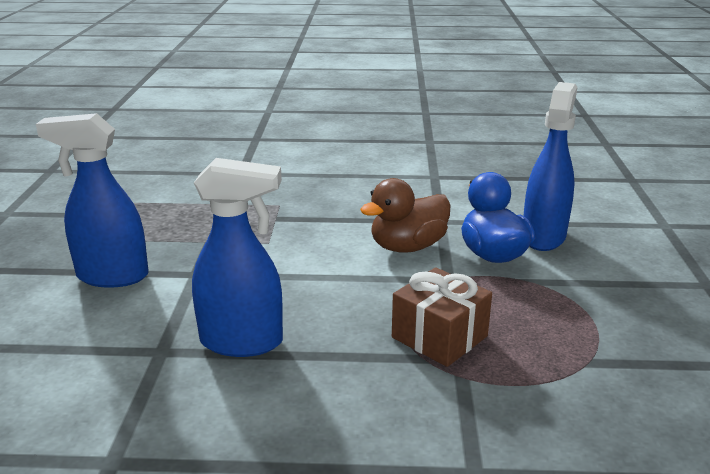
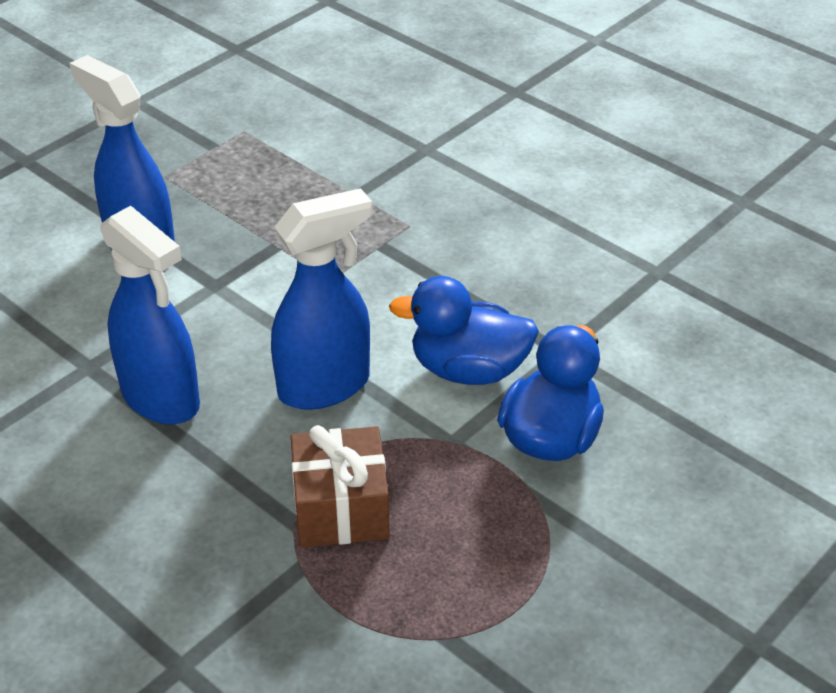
camera: 40 degrees right, 15 degrees up
brown duck [360,178,450,253] -> blue duck [389,276,539,385]
blue spray bottle [524,82,577,251] -> blue spray bottle moved to [271,188,372,410]

